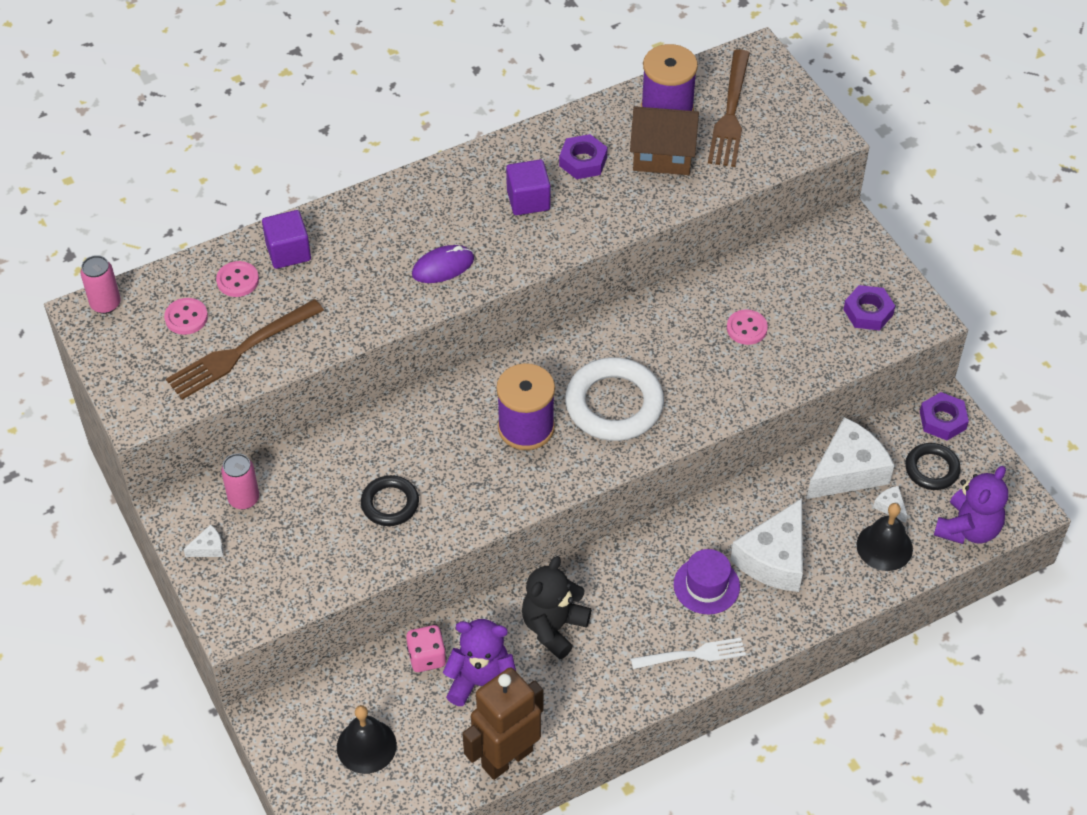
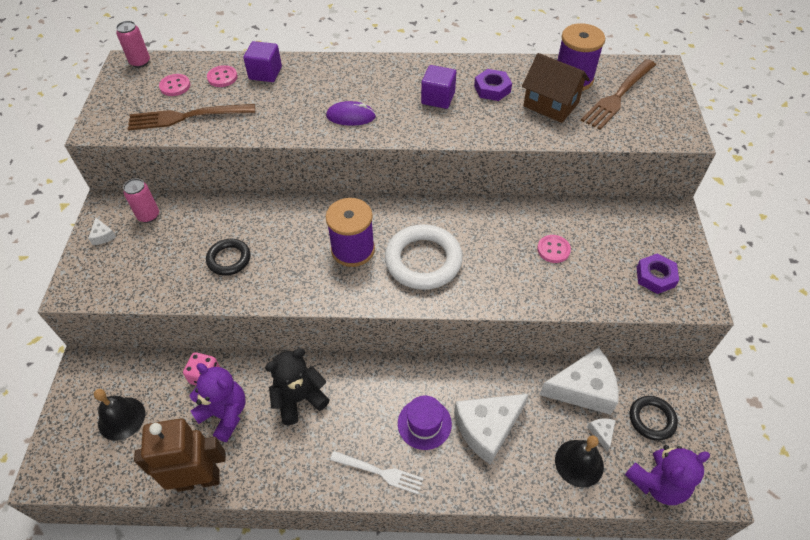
camera: 30 degrees right, 0 degrees up
white cheese [183,524,224,557] -> white cheese turned 60 degrees clockwise [88,218,116,245]
purple nut [920,392,969,440] -> none

